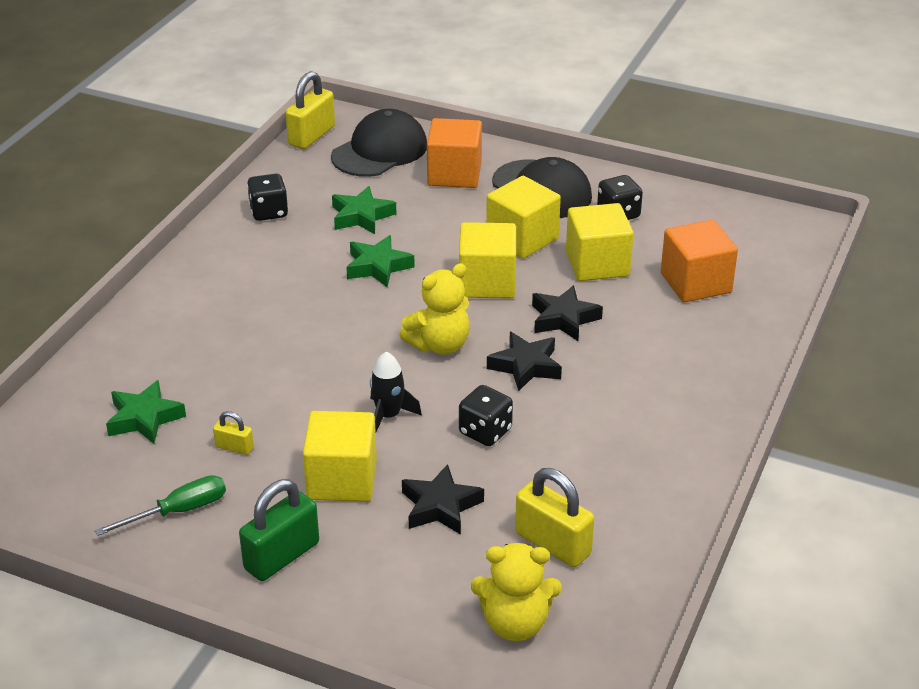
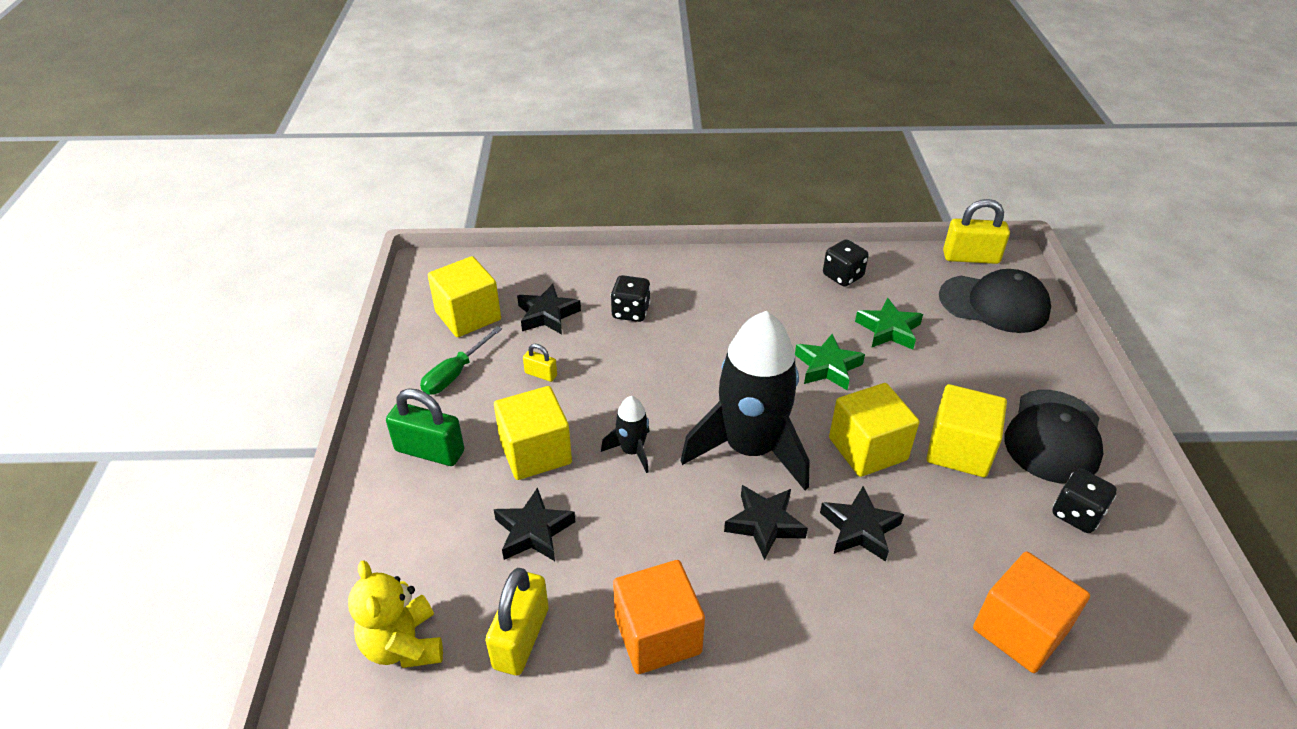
camera: 65 degrees right, 5 degrees up
green screwdriver [95,475,226,536] -> green screwdriver turned 90 degrees clockwise [420,326,502,395]
green star [106,380,186,444] -> black star [517,284,581,334]
yellow padlock [213,411,254,455] -> yellow padlock turned 60 degrees counterclockwise [523,344,557,382]
yellow teddy bear [399,263,470,355] -> black rocket [681,311,810,490]
orange cube [427,118,482,188] -> orange cube moved to [613,560,705,674]
black dice [459,385,513,446] -> black dice moved to [611,275,650,322]
yellow cube [566,203,634,281] -> yellow cube moved to [428,256,501,337]

